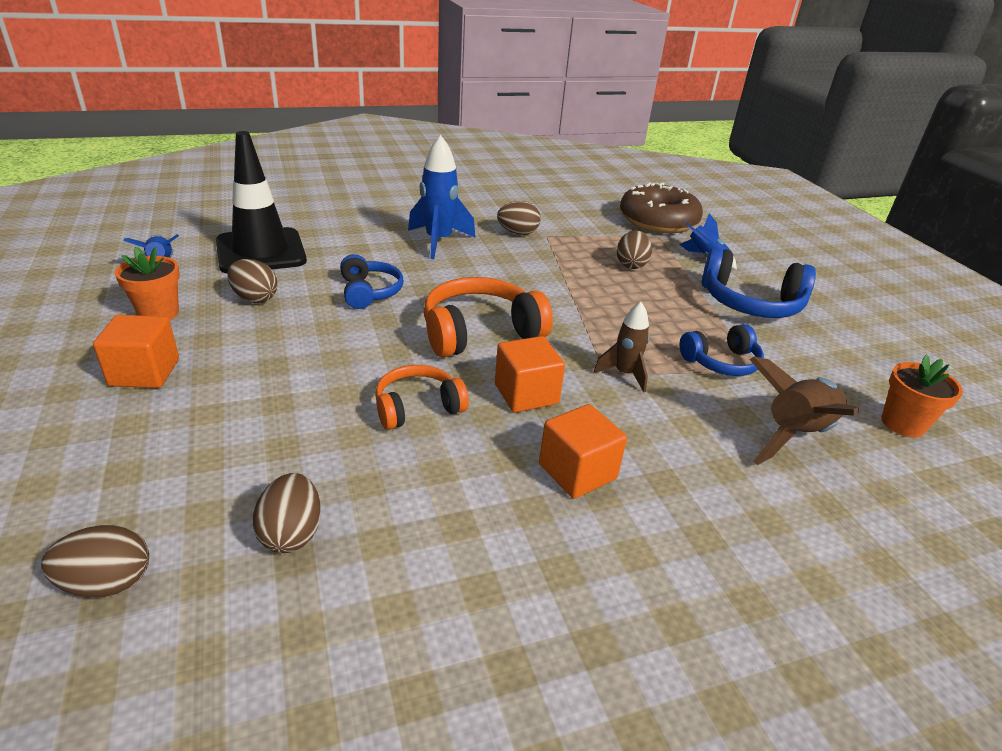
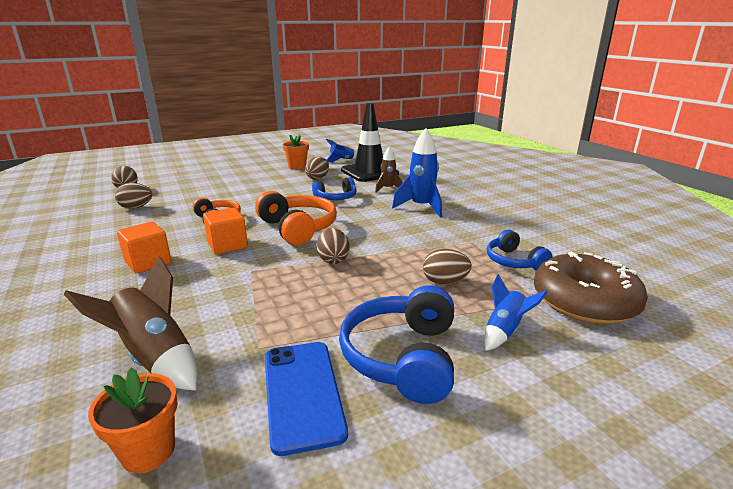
camera: 85 degrees right, 10 degrees down
orange cube [93,315,179,388] -> none
brown egg [497,201,541,235] -> brown egg moved to [316,228,350,264]
brown rocket [594,302,649,393] -> brown rocket moved to [375,147,403,193]
blue headphones [679,324,764,376] -> blue headphones moved to [487,230,553,271]
none -> blue phone [265,342,348,456]

